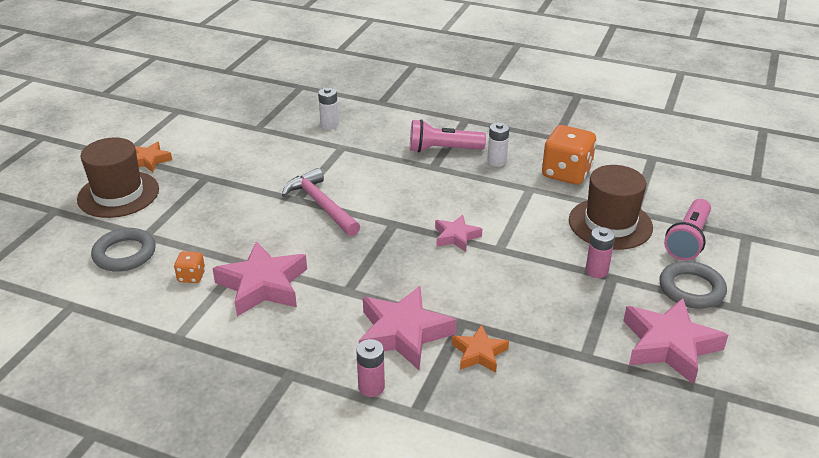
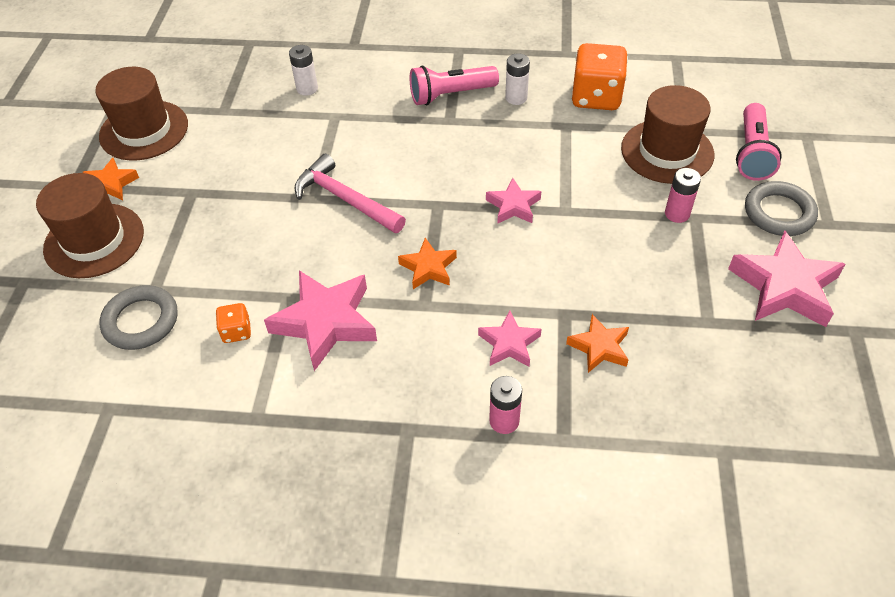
camera: 15 degrees left, 15 degrees up
pink star [359,286,456,370] -> pink star [478,310,542,367], size x0.56
none -> brown hat [95,67,188,161]
none -> orange star [398,238,457,289]

